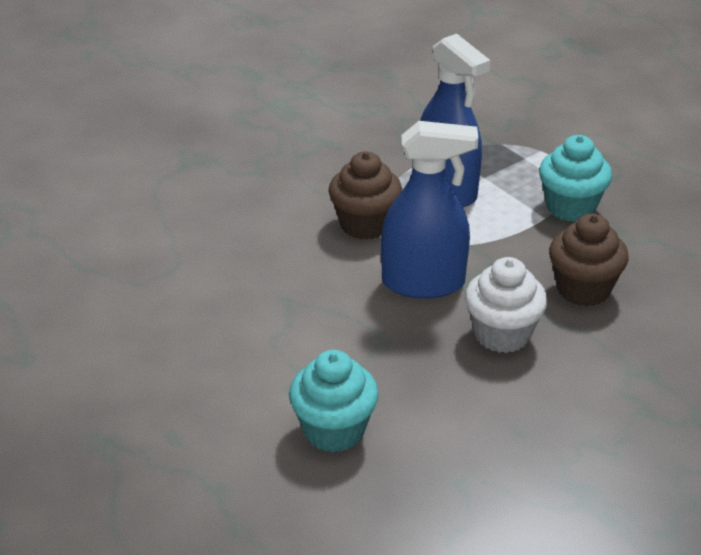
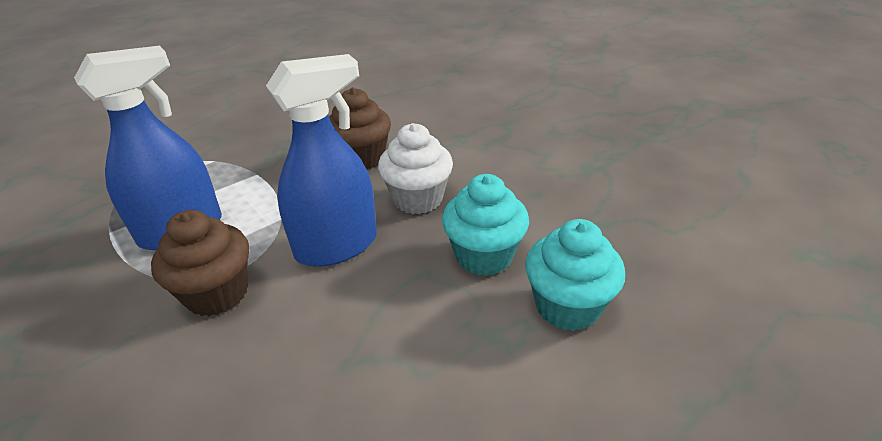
camera: 90 degrees left, 0 degrees up
blue spray bottle [381,121,478,299] -> blue spray bottle turned 60 degrees clockwise [266,54,377,267]
turquoise cupcake [539,135,612,222] -> turquoise cupcake moved to [442,174,529,276]

